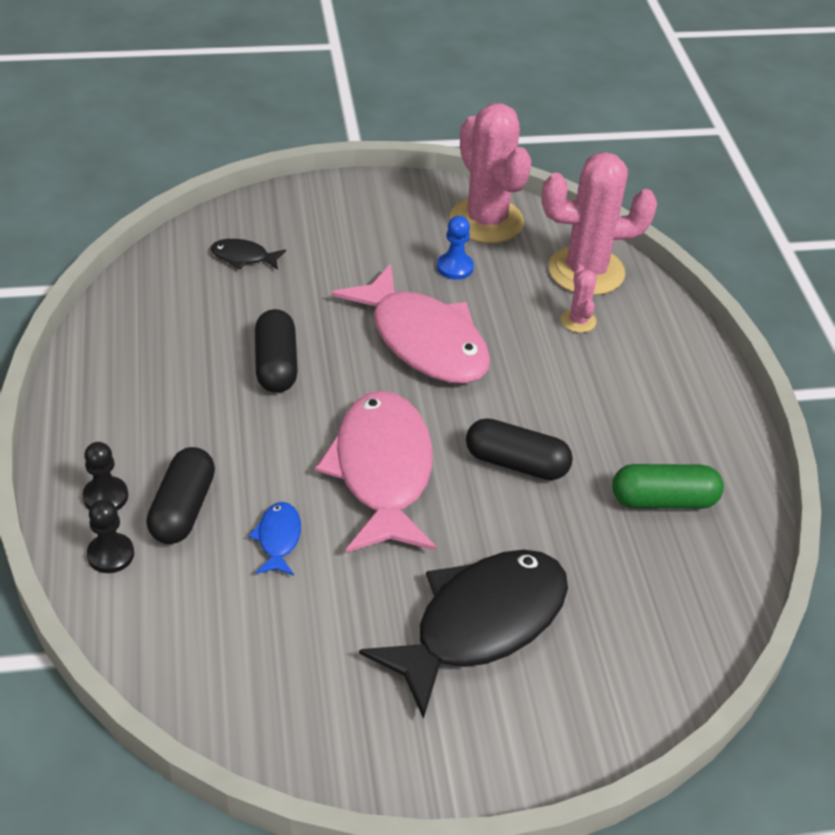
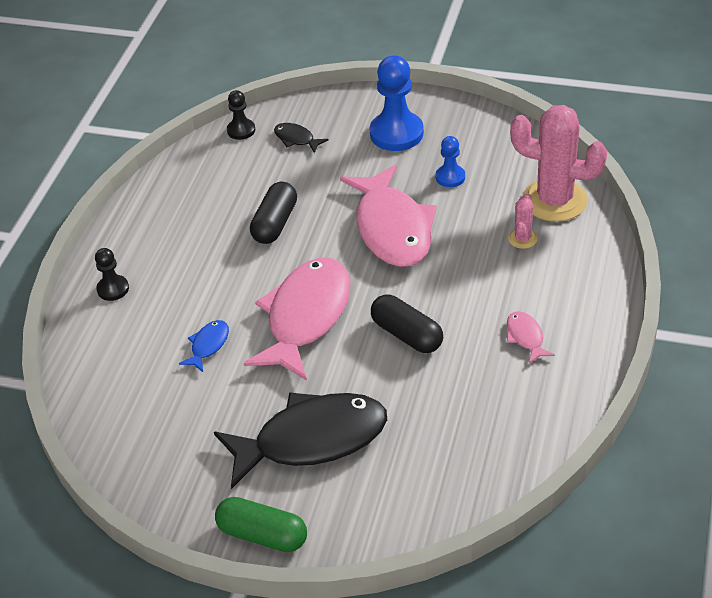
camera: 30 degrees right, 0 degrees up
black pawn [87,500,134,573] -> black pawn moved to [227,90,255,140]
black capsule [147,447,215,544] -> none
pink cactus [450,103,531,243] -> none
green capsule [612,464,724,509] -> green capsule moved to [215,497,307,552]
none -> blue pawn [369,56,424,151]
none -> pink fish [507,311,555,363]

